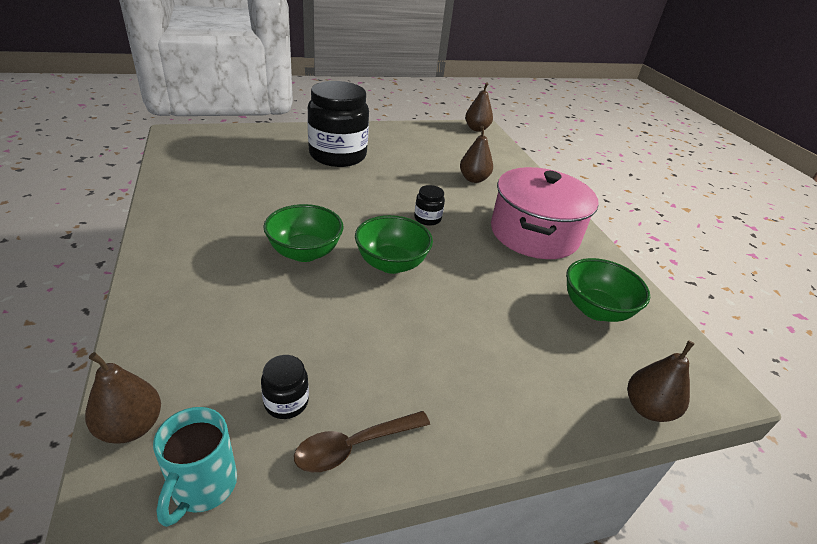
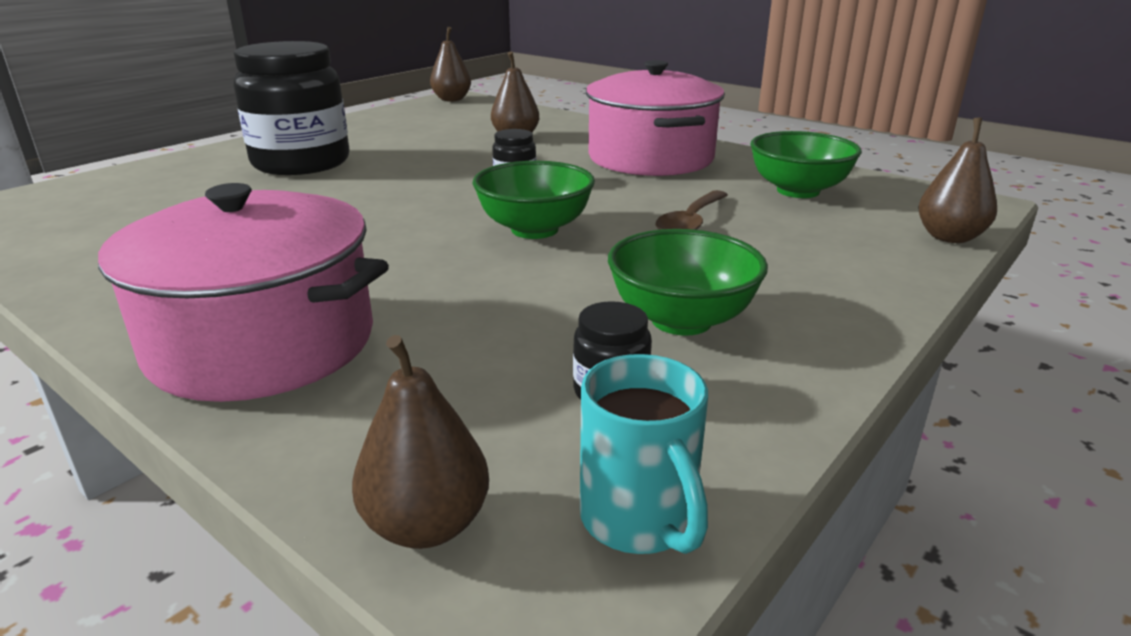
camera: 30 degrees left, 10 degrees down
green bowl [263,204,343,262] -> green bowl moved to [608,229,768,336]
brown spoon [294,411,430,472] -> brown spoon moved to [655,190,728,230]
none -> pink pot [98,183,389,402]

